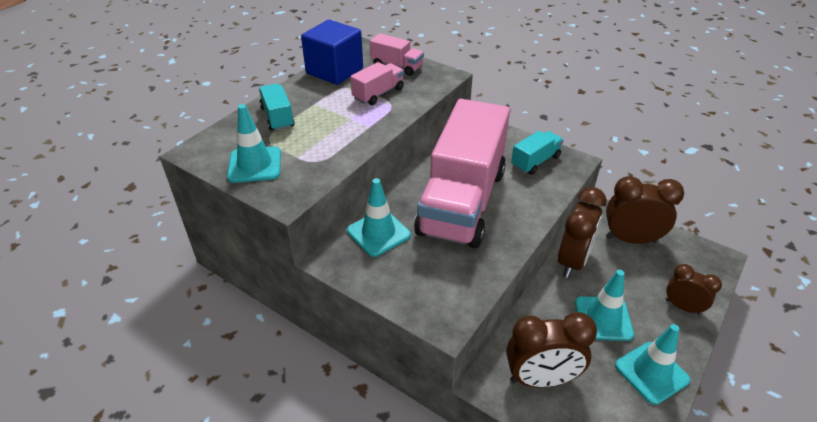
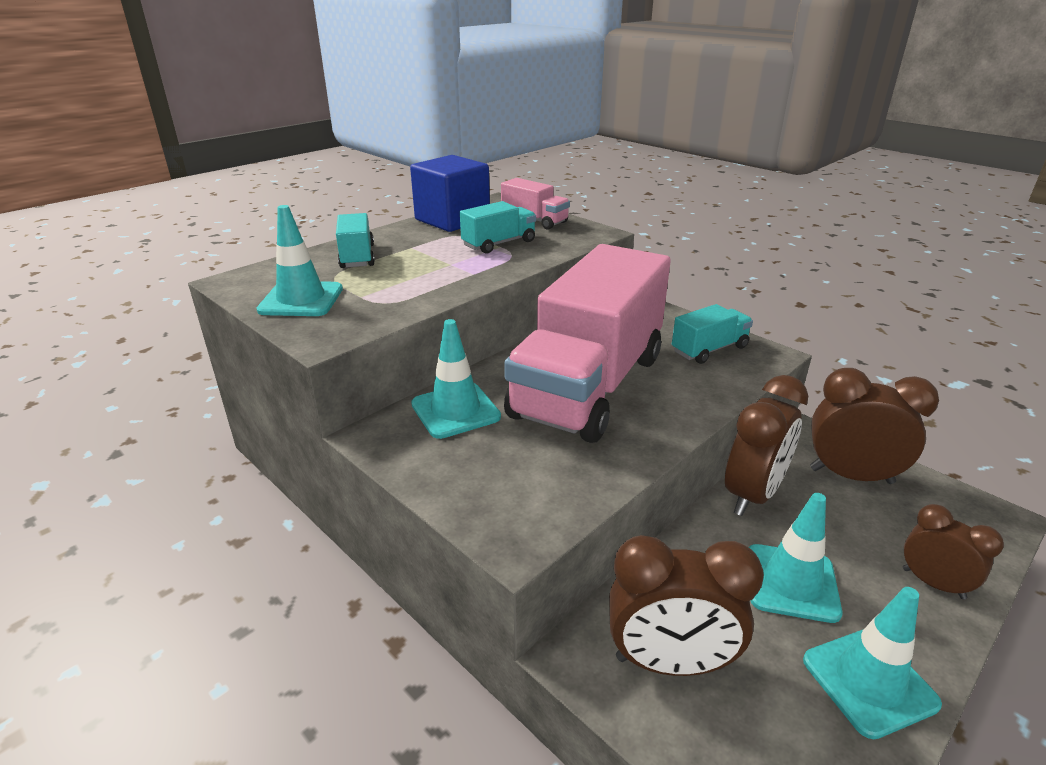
camera: 10 degrees right, 10 degrees down
pink truck [350,62,404,105] -> turquoise truck [460,201,536,254]

